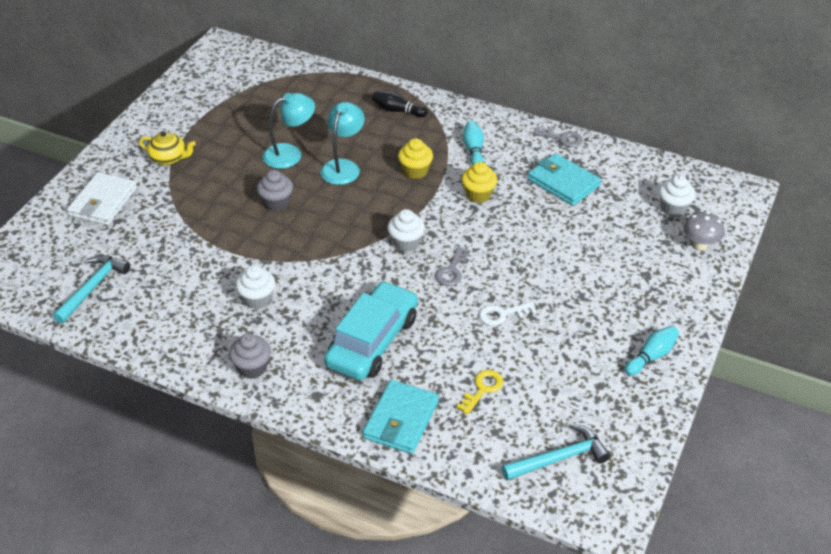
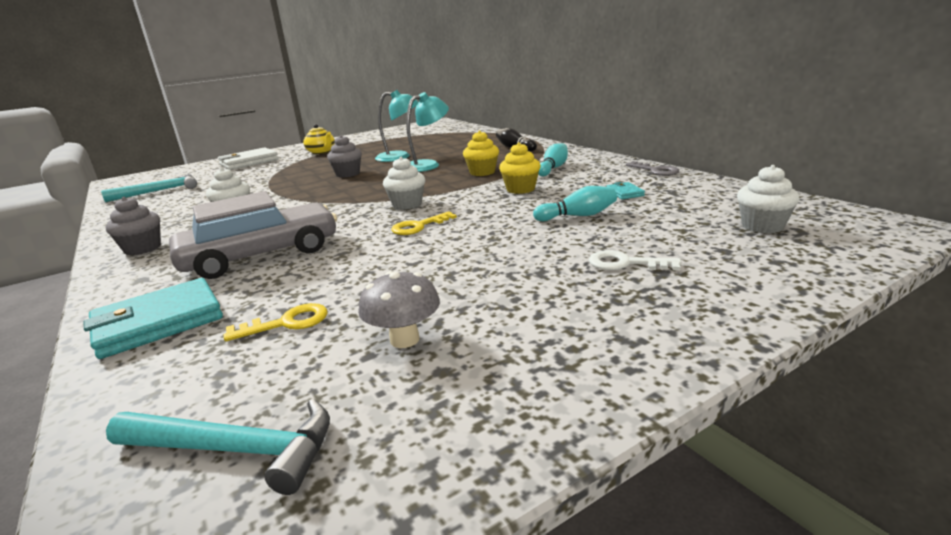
camera: 35 degrees right, 20 degrees down
turquoise car [324,281,418,381] -> grey car [169,191,337,279]
grey key [435,247,470,286] -> yellow key [392,211,457,235]
white key [479,302,536,326] -> white key moved to [589,250,681,270]
turquoise wallet [528,153,601,206] -> turquoise wallet [606,182,645,199], size x0.46
turquoise bowling pin [625,326,679,376] -> turquoise bowling pin moved to [533,186,617,221]
grey mushroom [683,212,725,250] -> grey mushroom moved to [358,271,440,348]

